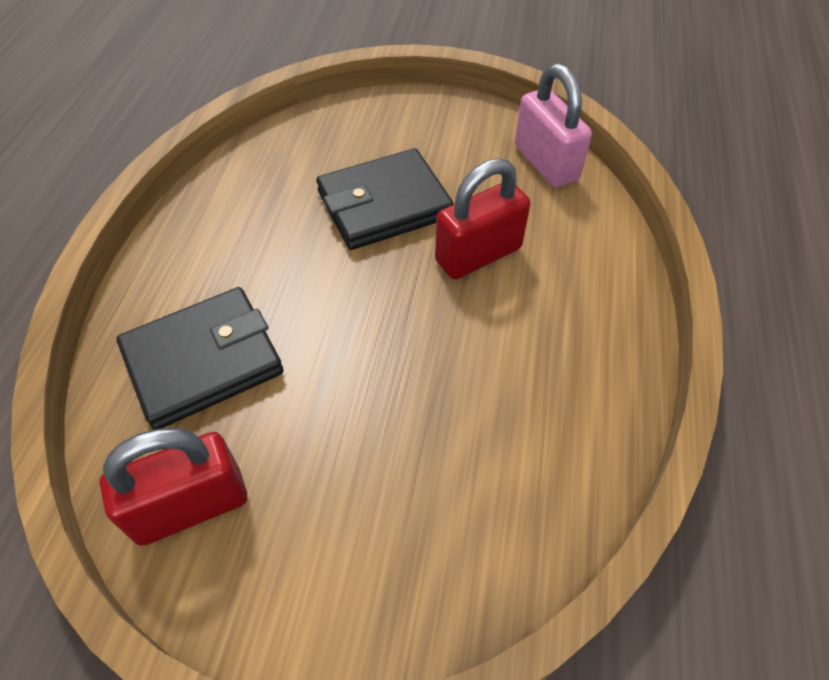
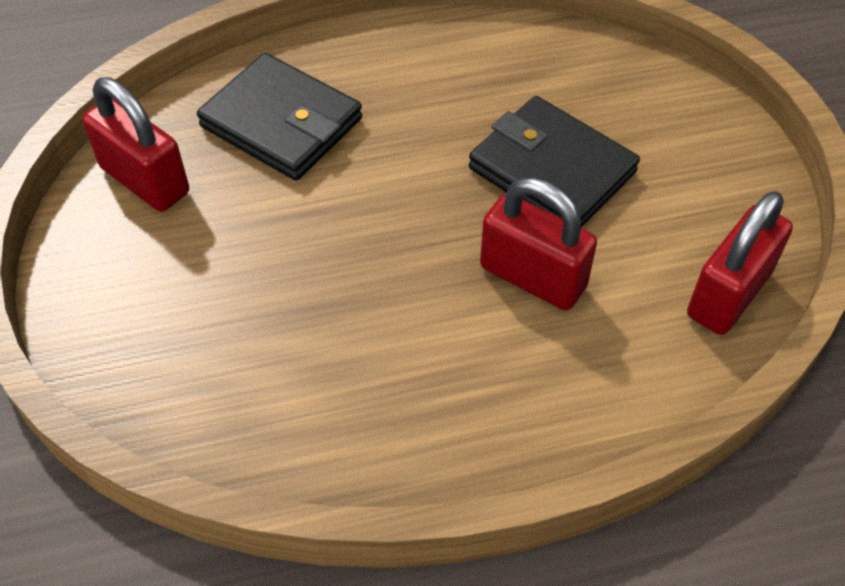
camera: 65 degrees right, 0 degrees up
pink padlock [515,63,592,188] -> red padlock [687,191,793,335]

